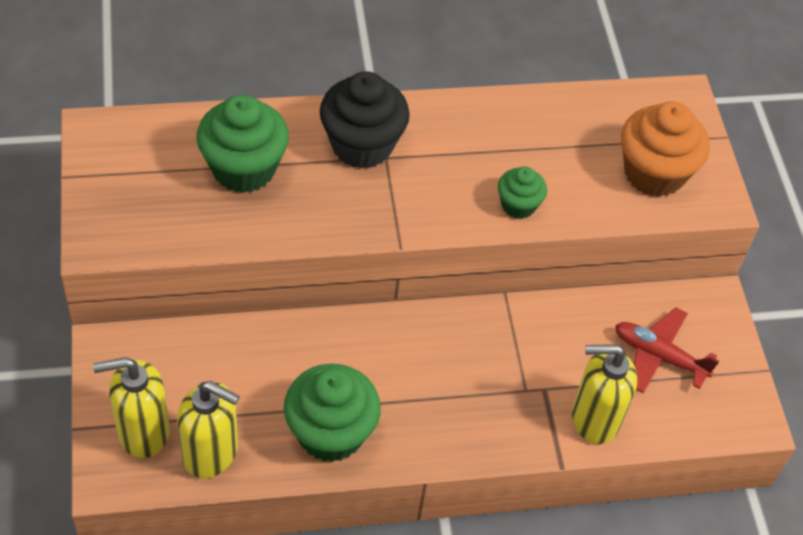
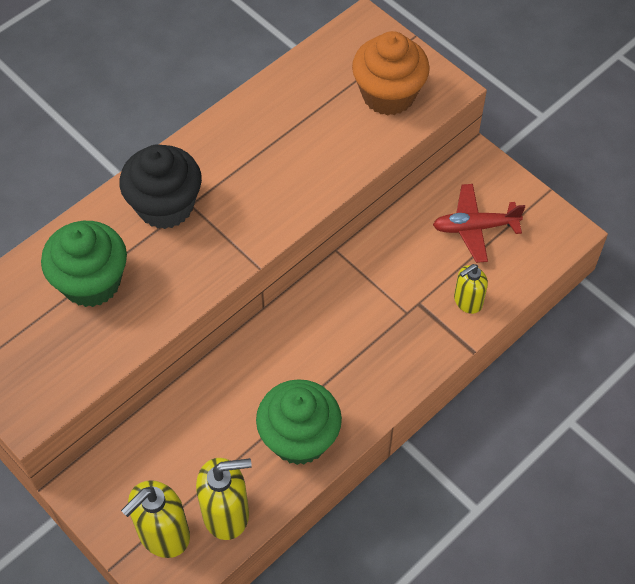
camera: 30 degrees left, 5 degrees up
green cupcake [498,167,547,219] -> none
yellow soap dispenser [572,344,637,444] -> yellow soap dispenser [454,264,488,314], size x0.62

